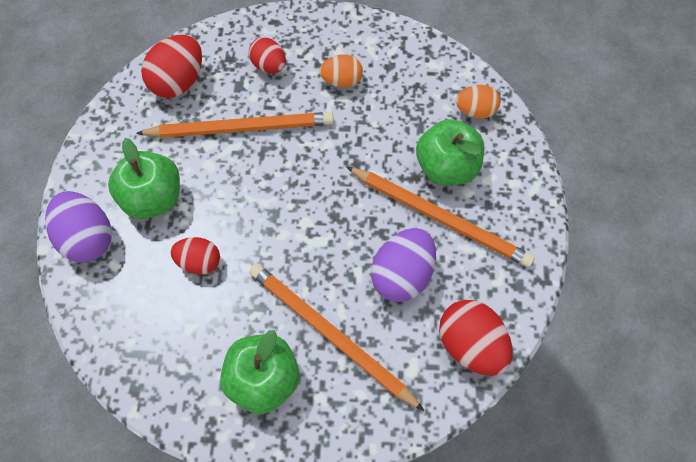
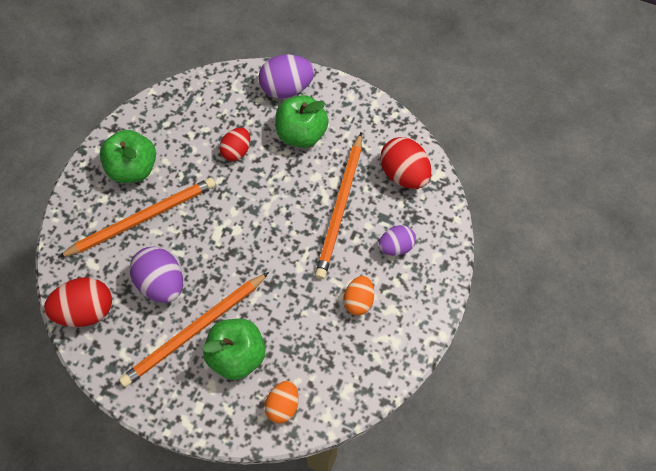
camera: 110 degrees right, 0 degrees up
red egg [249,37,286,73] -> purple egg [378,225,416,256]

